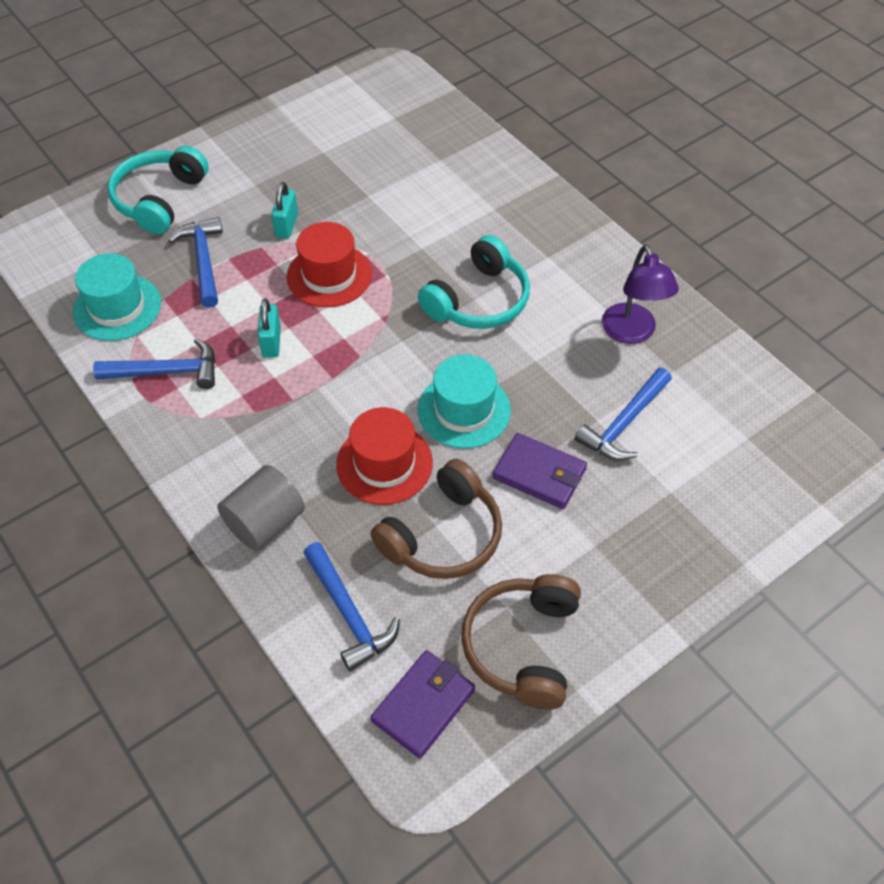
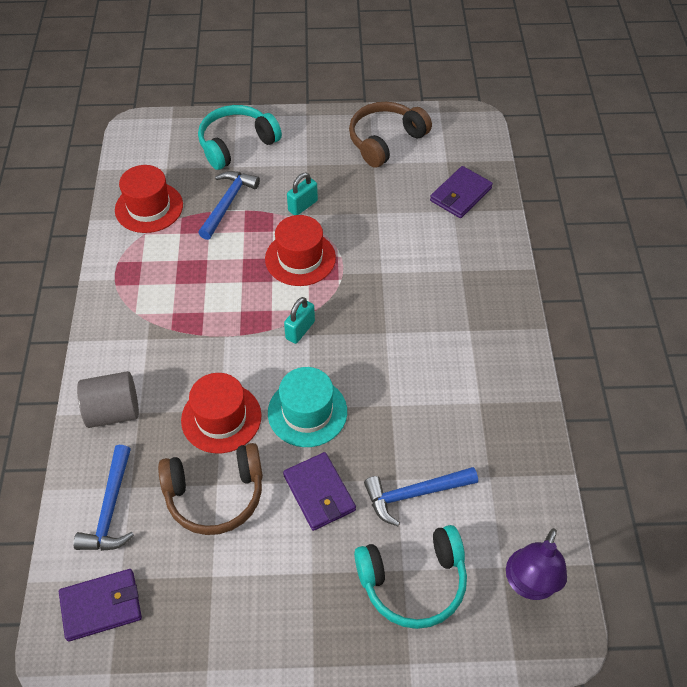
camera: 35 degrees right, 0 degrees up
turquoise hat [73,253,161,341] -> red hat [115,165,183,233]
blue hammer [93,338,216,389] -> none
turquoise padlock [258,299,281,357] -> turquoise padlock moved to [284,297,315,344]
turquoise headphones [418,235,530,329] -> turquoise headphones moved to [354,525,467,629]
brown headphones [461,574,581,709] -> brown headphones moved to [349,102,432,168]
purple lamp [602,244,679,344] -> purple lamp moved to [506,528,567,600]
none -> purple wallet [430,166,493,218]

